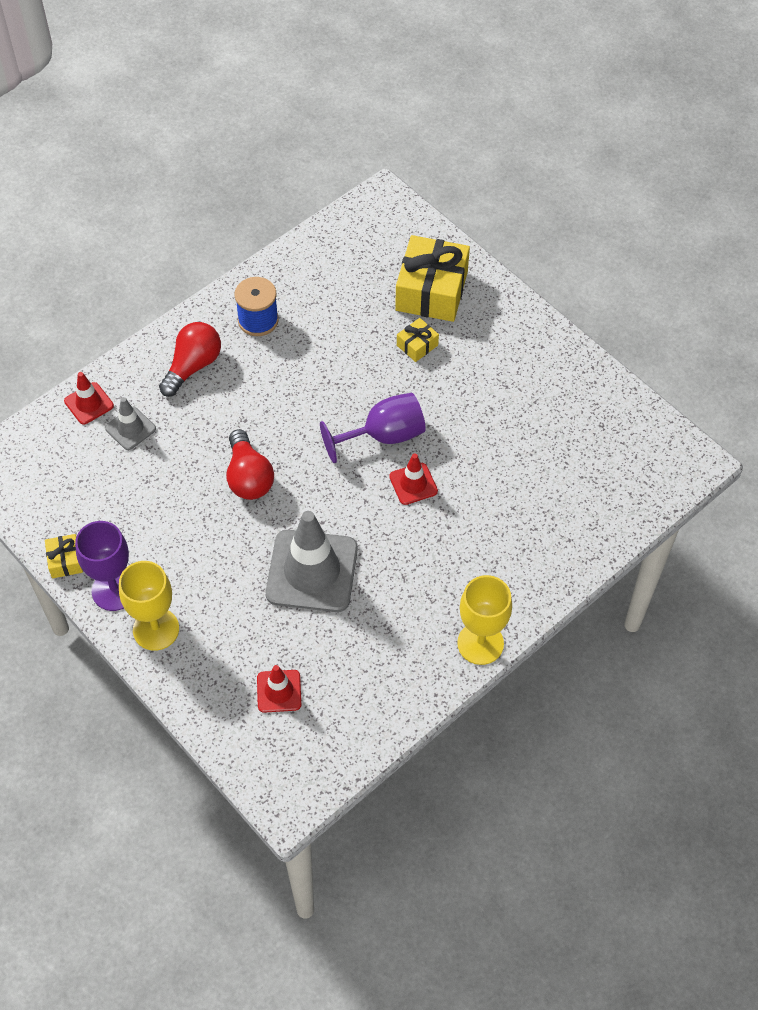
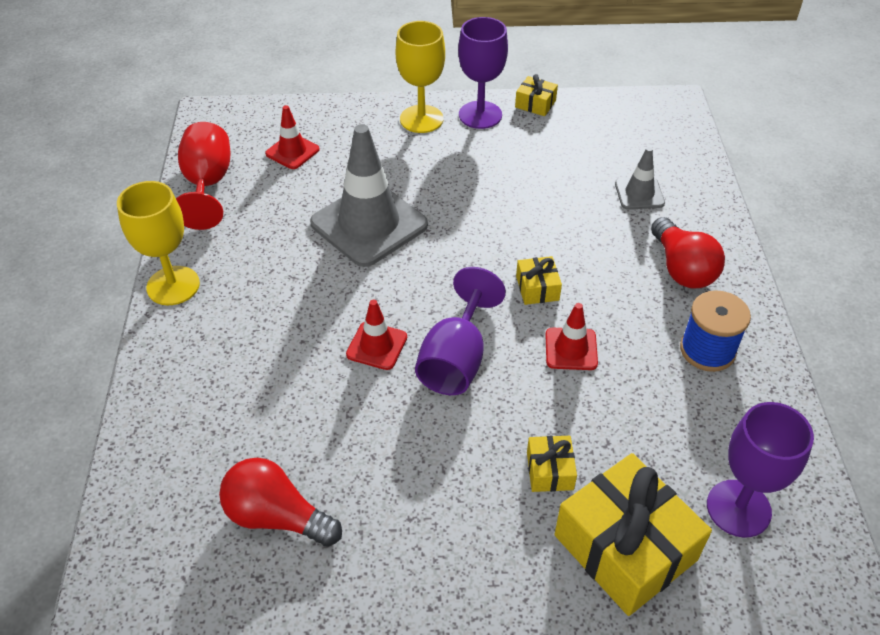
camera: 130 degrees right, 10 degrees down
red traffic cone [64,372,114,424] -> red traffic cone moved to [545,303,598,370]
red light bulb [227,429,274,500] -> red light bulb moved to [219,458,342,547]
none -> red goblet [176,122,231,230]
none -> yellow gift [516,256,562,305]
none -> purple goblet [707,402,814,537]

